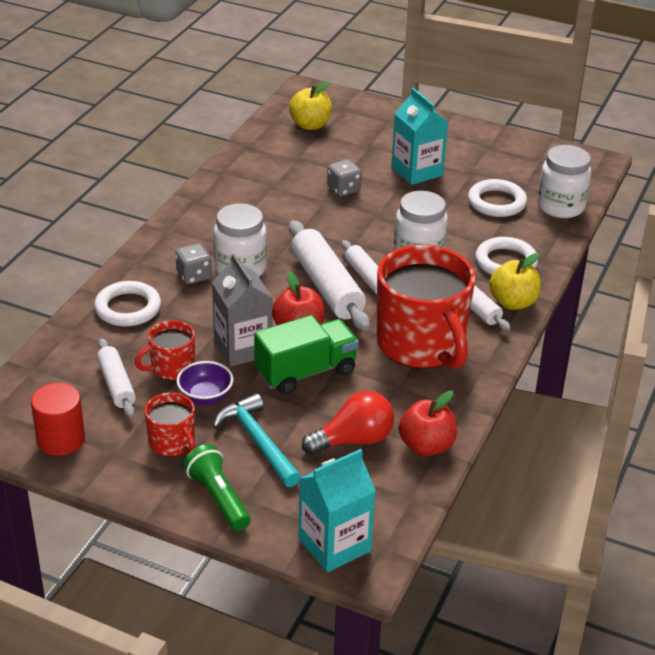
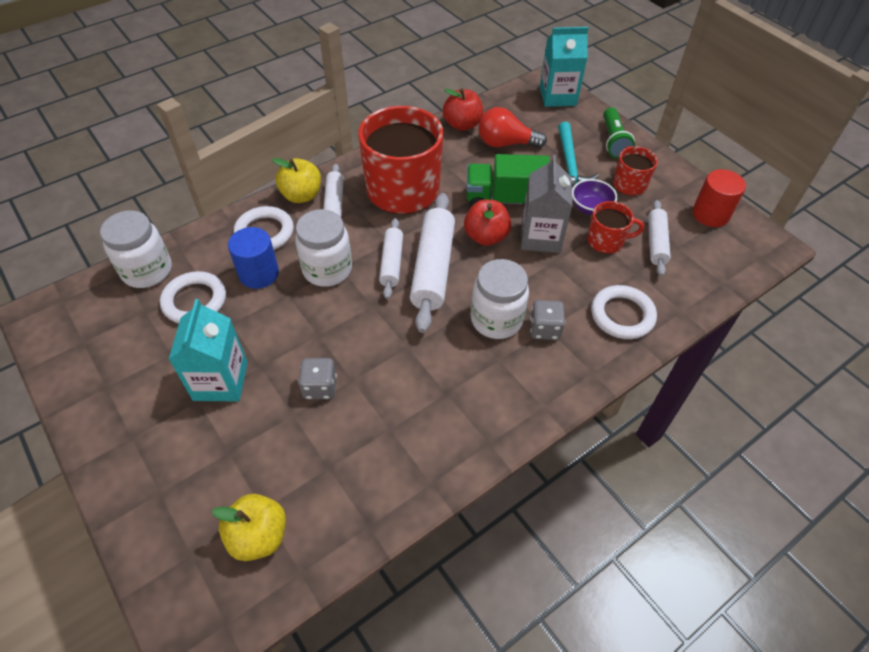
camera: 150 degrees left, 15 degrees up
none -> blue cylinder [228,227,279,289]

